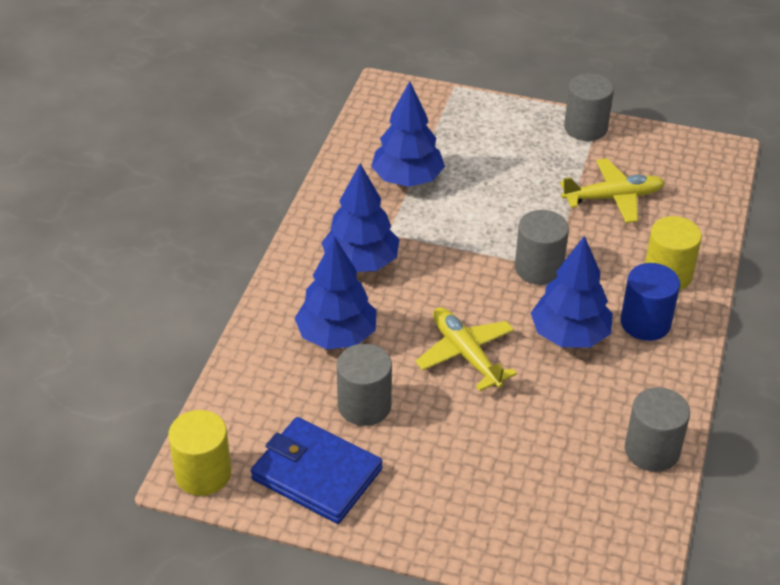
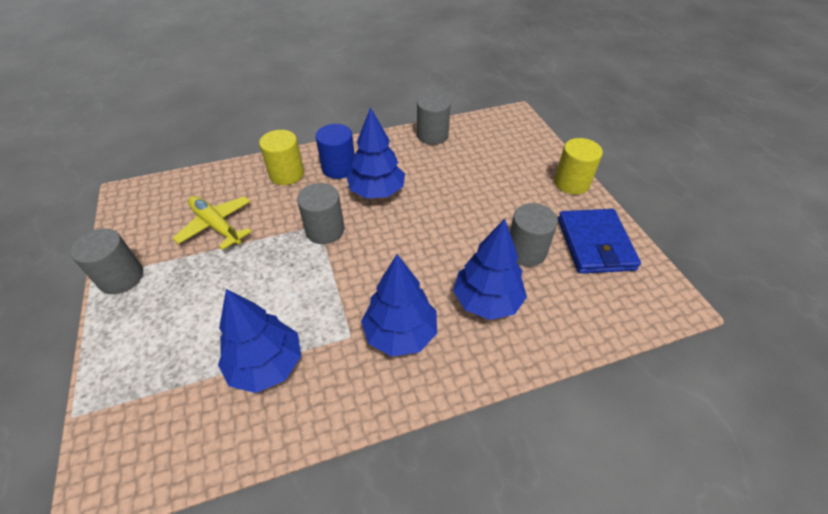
camera: 125 degrees left, 5 degrees up
yellow cylinder [168,410,231,496] -> yellow cylinder moved to [554,138,603,194]
yellow plane [415,307,517,391] -> none

